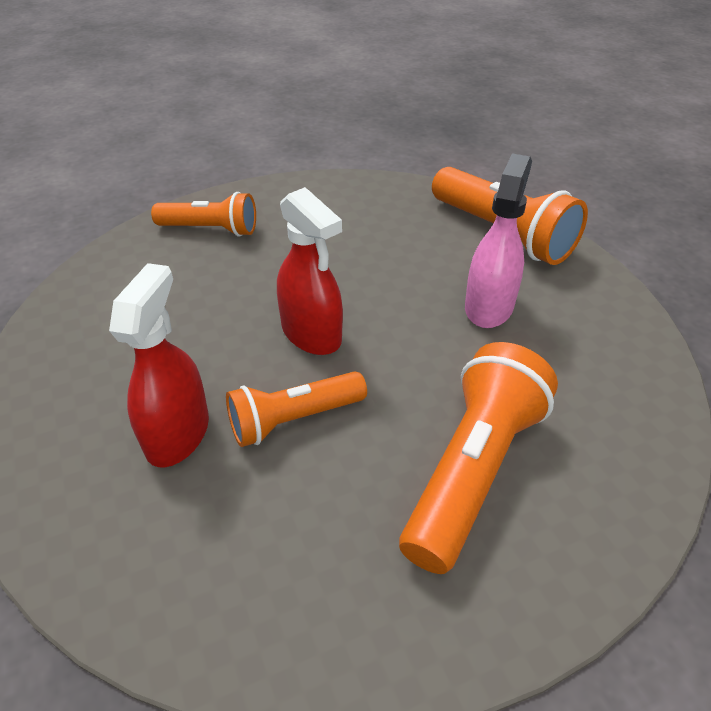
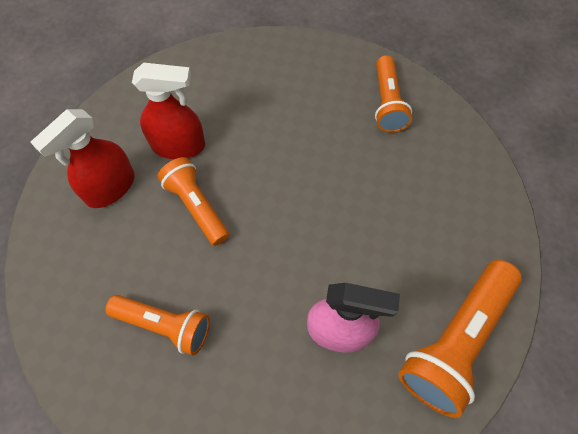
camera: 80 degrees right, 20 degrees up
red spray bottle [277,187,343,355] -> red spray bottle moved to [31,109,135,208]
orange flashlight [399,342,558,574] -> orange flashlight [105,295,210,356], size x0.64

